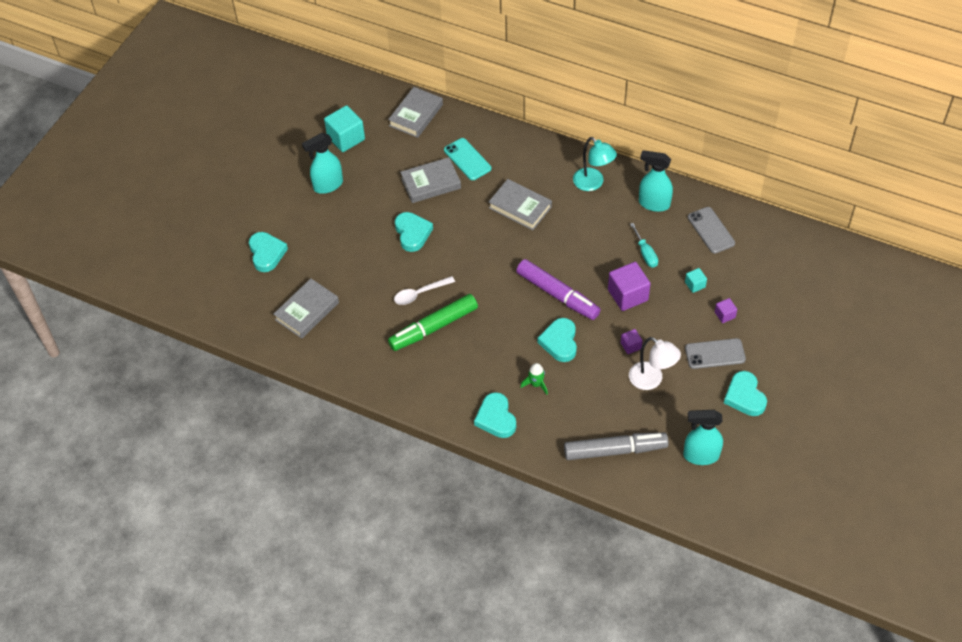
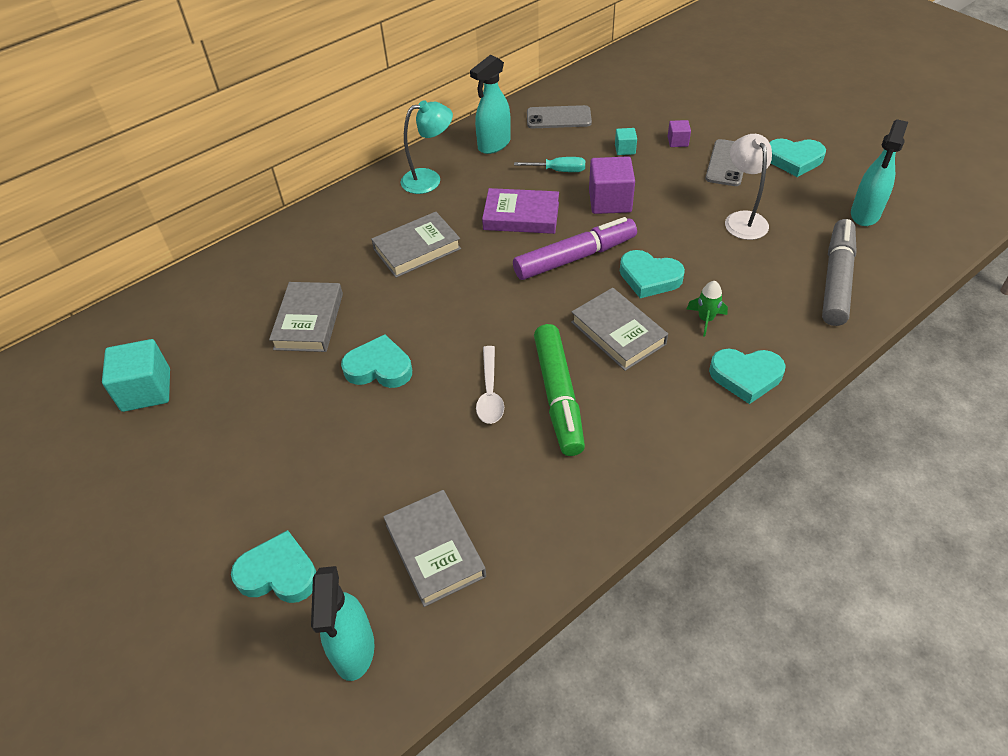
camera: 65 degrees left, 5 degrees down
turquoise spray bottle [302,133,343,194] -> turquoise spray bottle moved to [311,566,374,681]
grey book [388,87,443,138] -> grey book moved to [571,288,668,371]
turquoise phone [444,138,491,180] -> none
purple cube [621,329,643,354] -> none
white lamp [629,337,681,390] -> white lamp turned 75 degrees counterclockwise [725,134,772,240]
none -> purple book [482,188,559,234]

